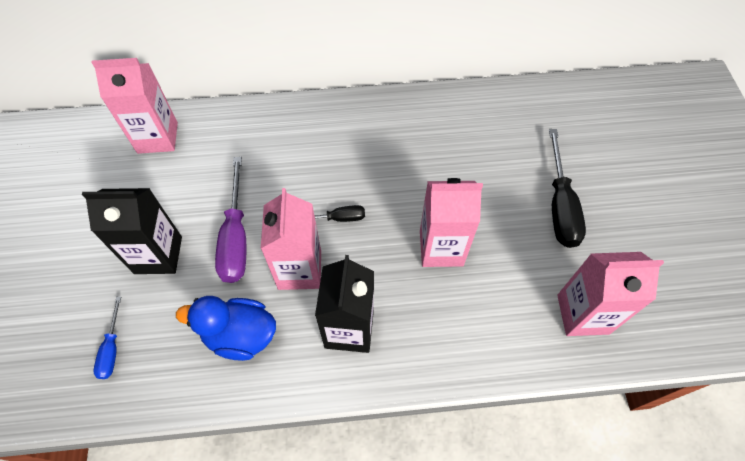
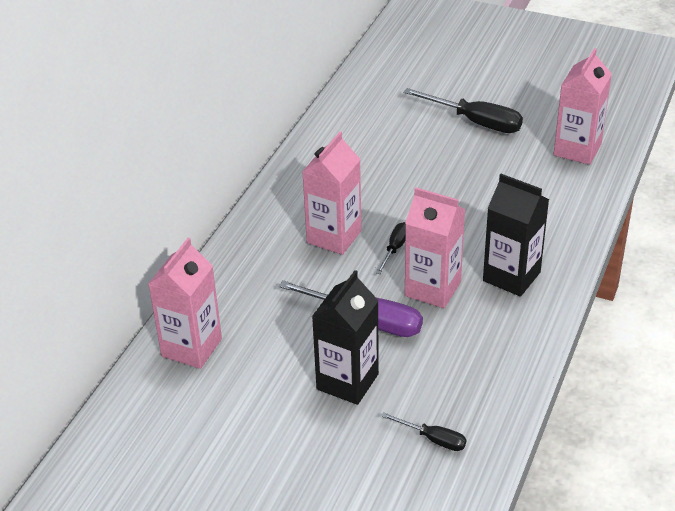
camera: 60 degrees left, 20 degrees down
blue screwdriver [94,297,121,379] -> black screwdriver [381,412,466,451]
blue duck [176,296,276,361] -> none
pink carton [420,178,483,267] -> pink carton moved to [302,132,361,255]

